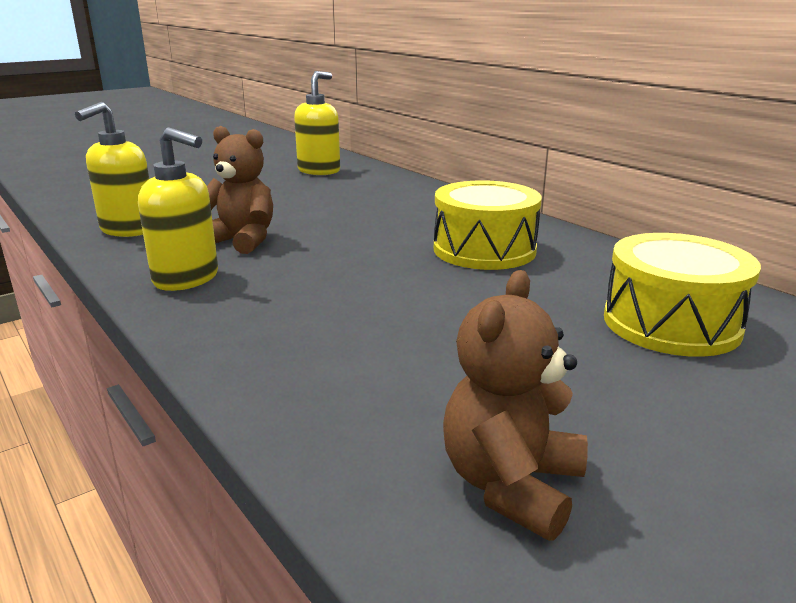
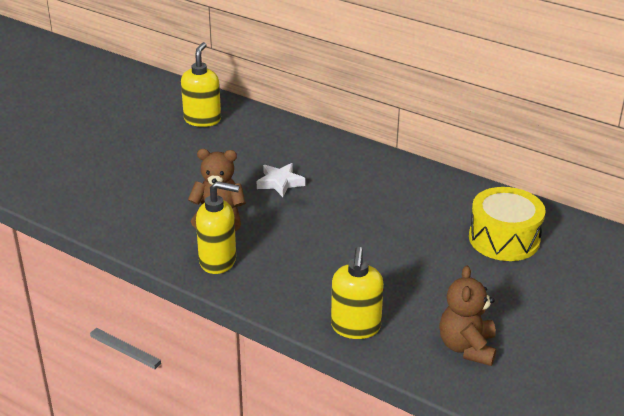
camera: 20 degrees left, 10 degrees up
yellow soap dispenser [75,102,149,237] -> yellow soap dispenser moved to [331,247,384,339]
yellow drum [434,180,542,270] -> none
none -> white star [257,163,305,197]

